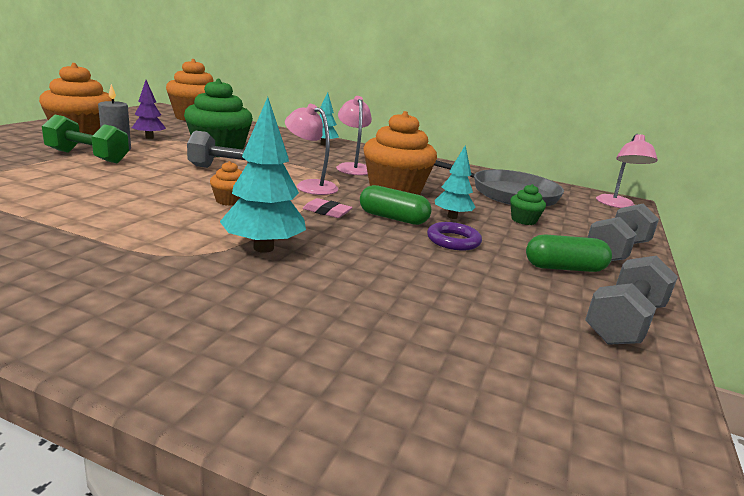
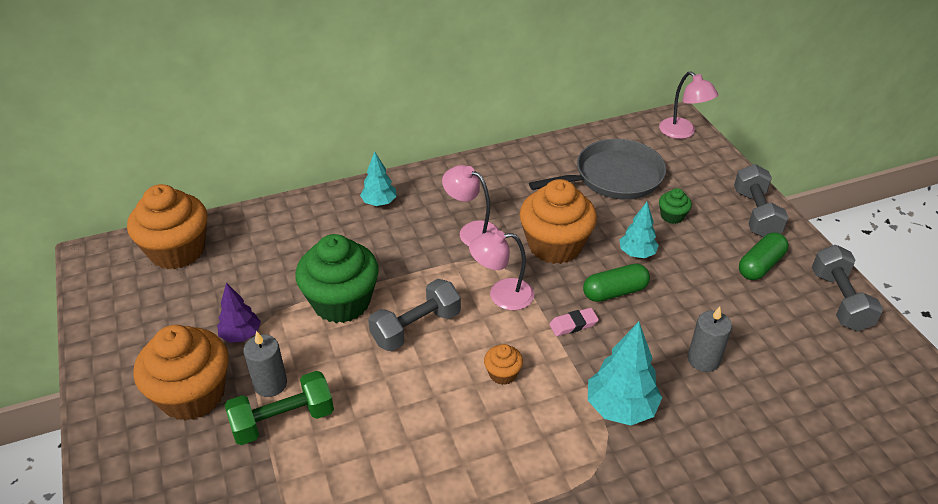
camera: 40 degrees left, 20 degrees up
purple ring [427,222,482,251] -> none
none -> grey candle [688,307,732,372]

